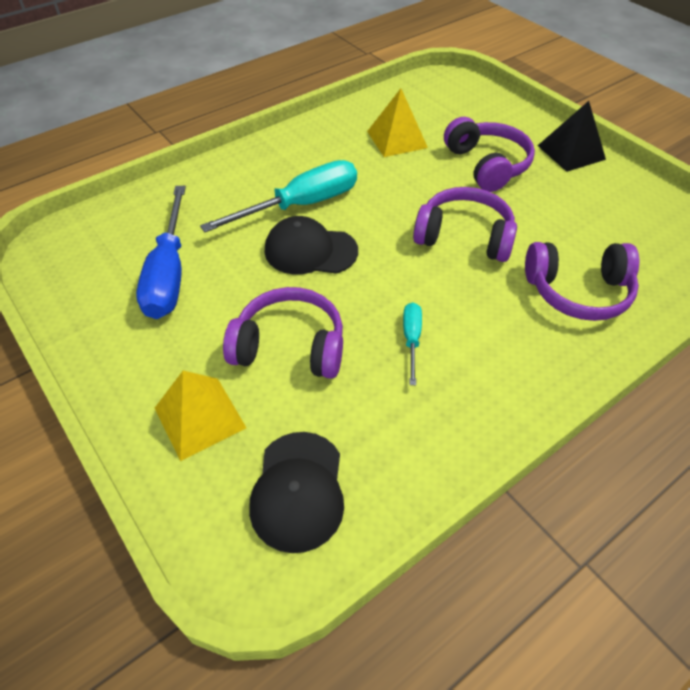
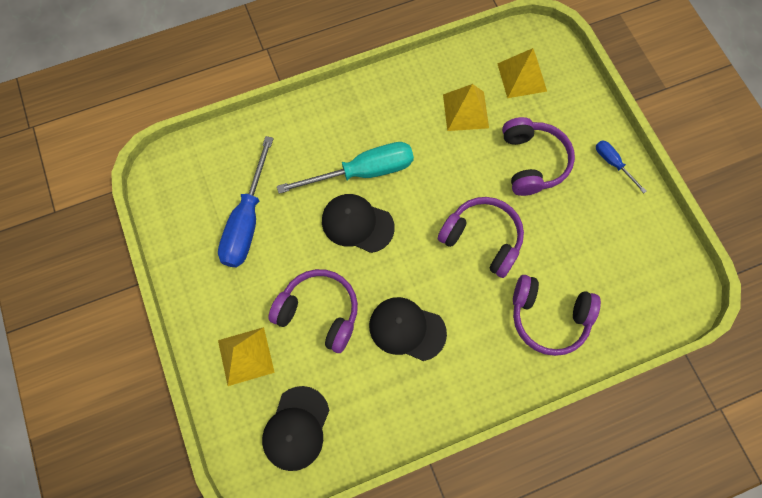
camera: 15 degrees right, 20 degrees up
turquoise screwdriver [403,302,422,385] -> black cap [369,297,447,361]
black pyramid [538,101,606,172] -> blue screwdriver [596,140,647,193]
none -> yellow pyramid [497,48,547,98]

